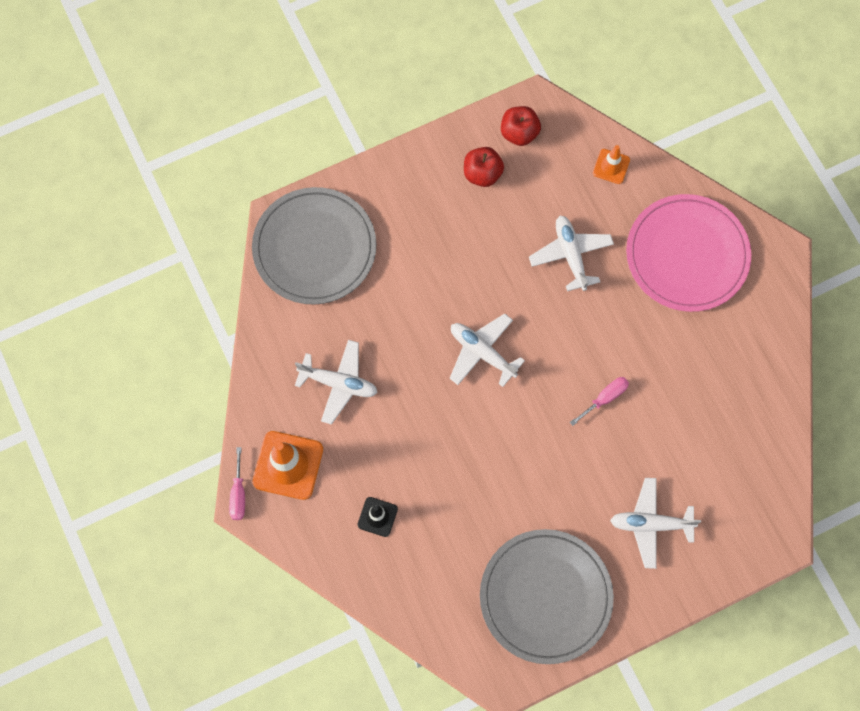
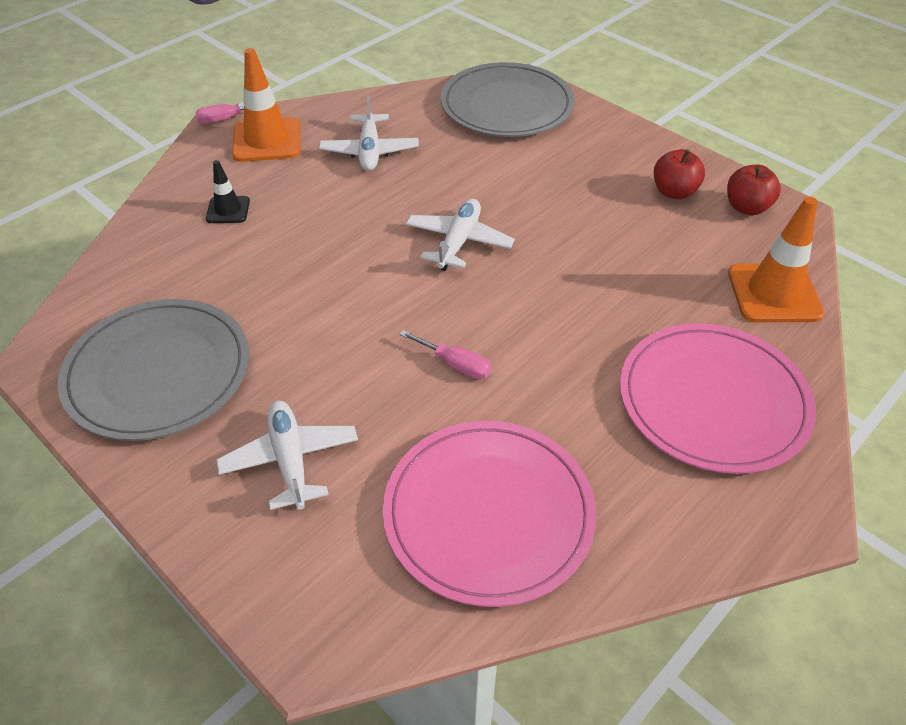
camera: 70 degrees right, 25 degrees down
white plane [529,216,614,291] -> none
orange traffic cone [593,145,630,184] -> orange traffic cone [728,197,824,322], size x1.82
none -> pink plate [383,421,597,607]

